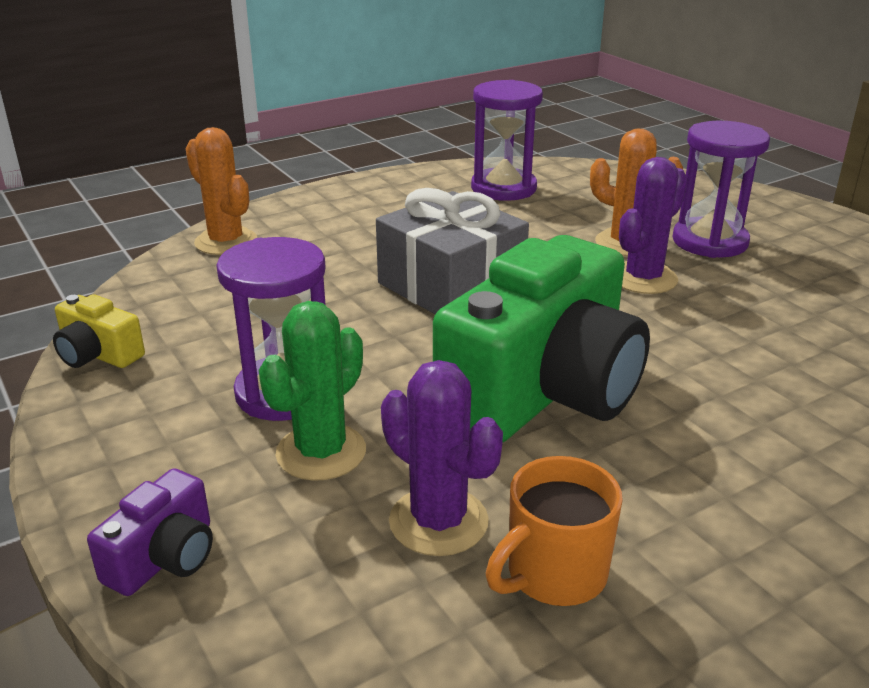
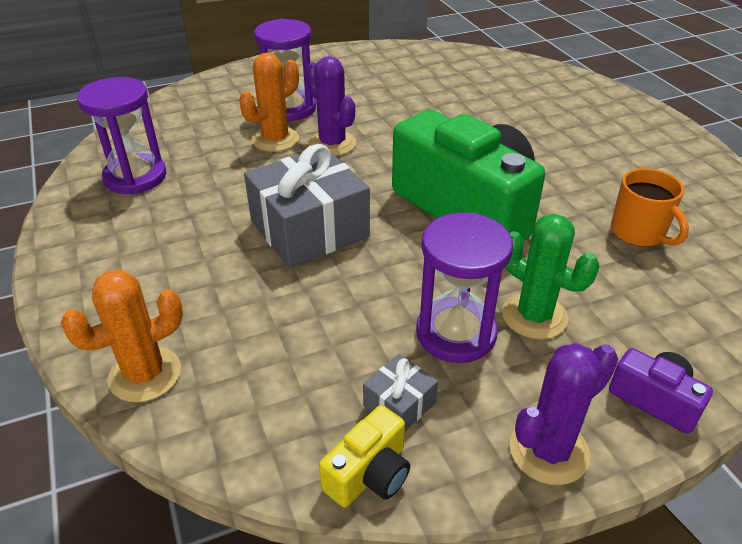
camera: 80 degrees left, 10 degrees up
purple cactus [381,360,503,556] -> purple cactus moved to [510,343,618,485]
none -> grey gift [363,354,438,431]

